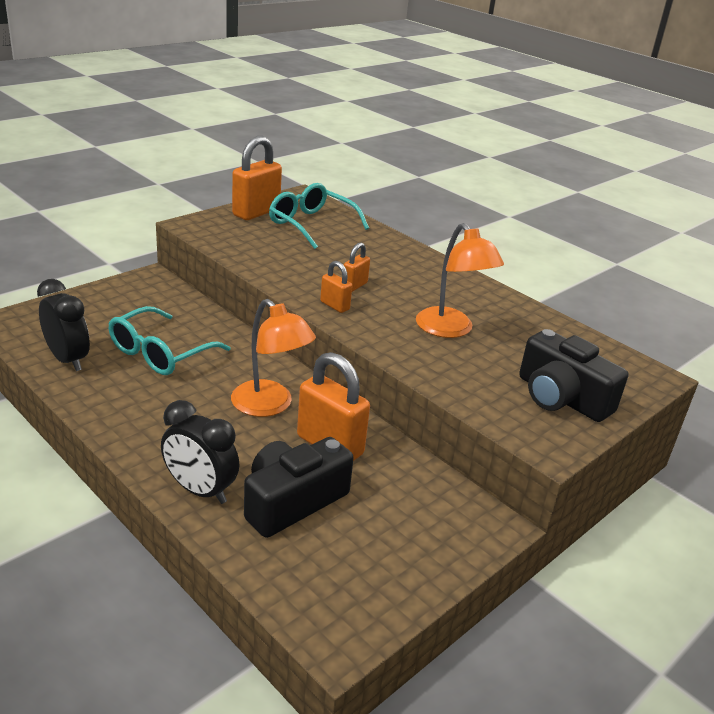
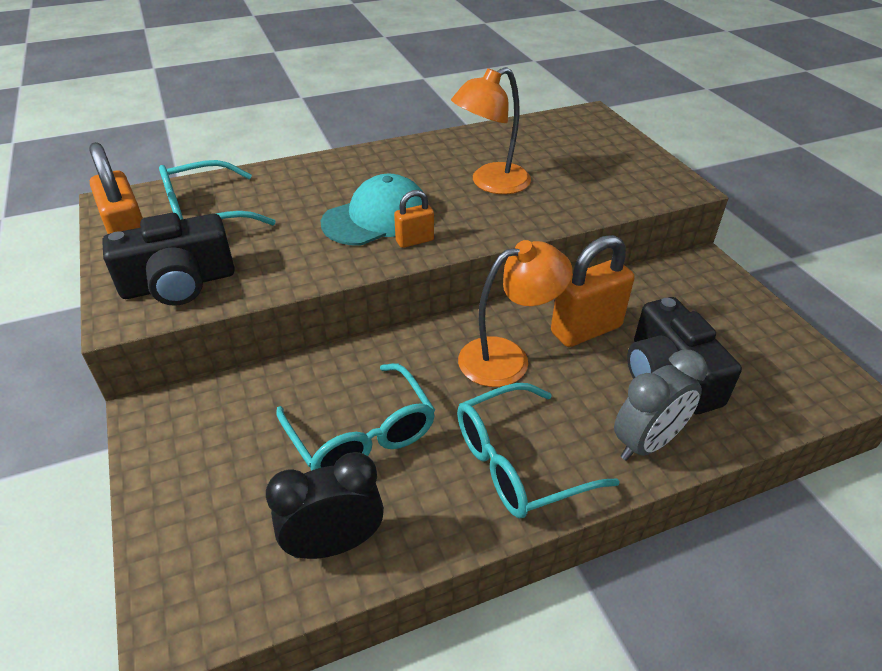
camera: 65 degrees left, 10 degrees up
black clock [161,400,239,504] -> grey clock [614,350,707,461]
orange padlock [344,243,370,292] -> turquoise cap [321,174,429,246]
orange lamp [416,223,504,338] -> orange lamp turned 150 degrees clockwise [451,67,531,194]
black camera [519,329,628,422] -> black camera moved to [102,213,235,306]
none -> turquoise glasses [457,383,620,518]

